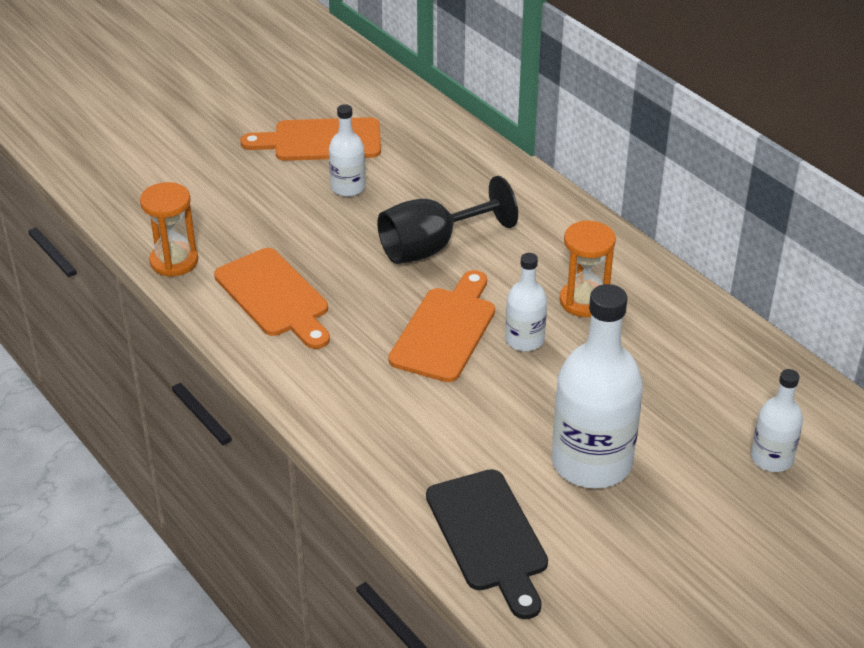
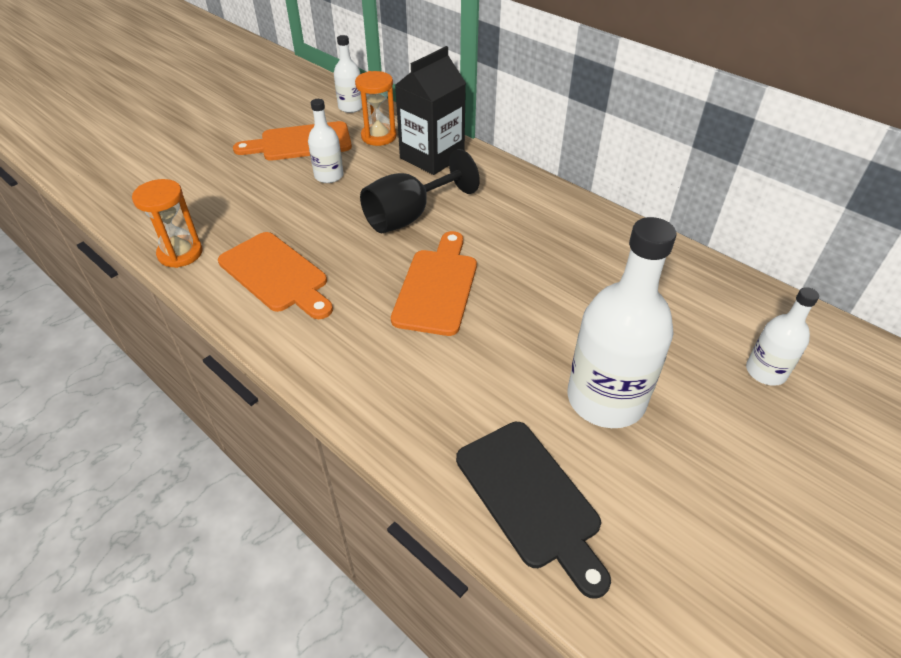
camera: 10 degrees left, 5 degrees up
white bottle [505,253,547,351] -> white bottle moved to [334,35,362,113]
orange hourglass [560,220,616,317] -> orange hourglass moved to [355,71,397,146]
none -> black carton [395,46,466,175]

